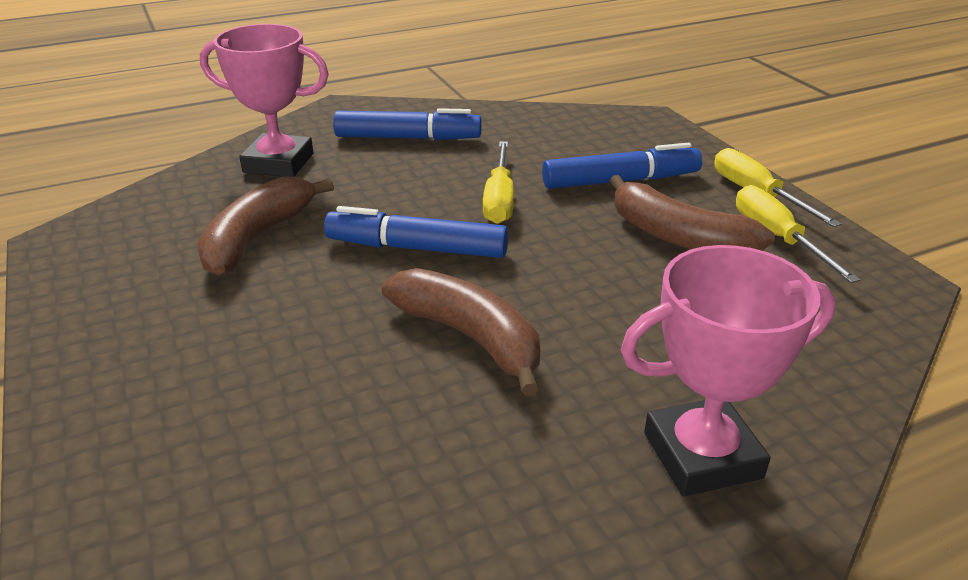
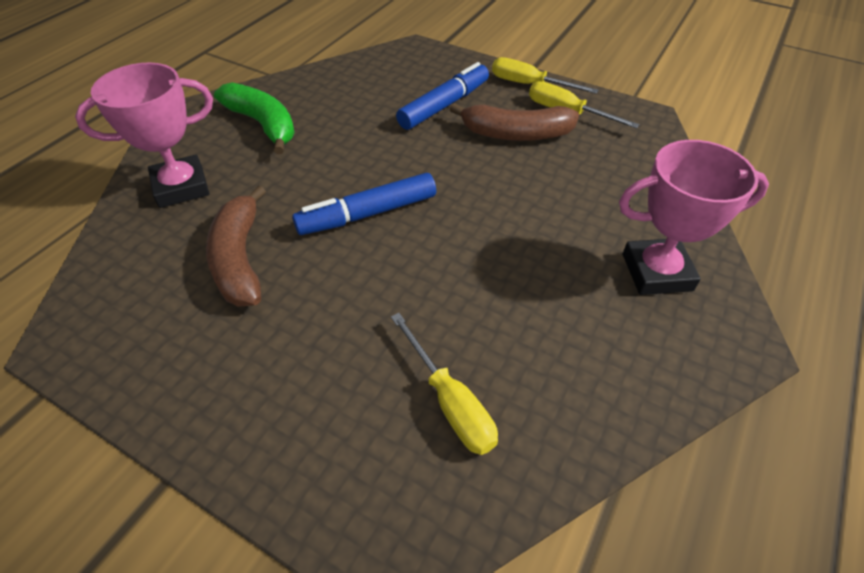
camera: 35 degrees left, 15 degrees up
blue marker [333,108,481,140] -> green banana [214,82,295,154]
brown banana [382,268,540,396] -> none
yellow screwdriver [483,141,514,224] -> yellow screwdriver moved to [391,313,498,455]
pink trophy [621,245,836,496] -> pink trophy turned 45 degrees clockwise [619,140,769,295]

